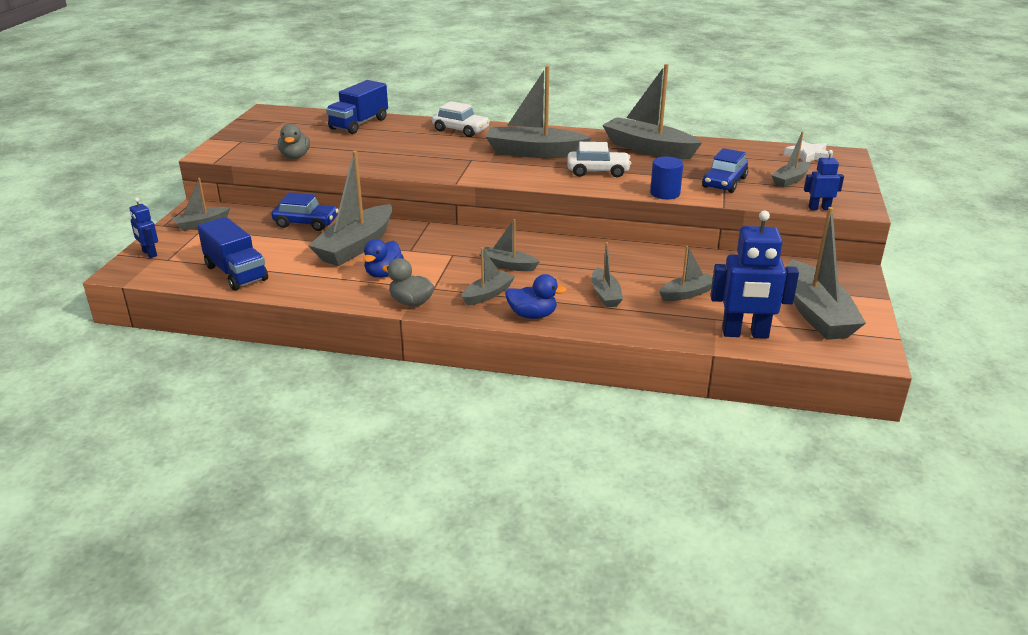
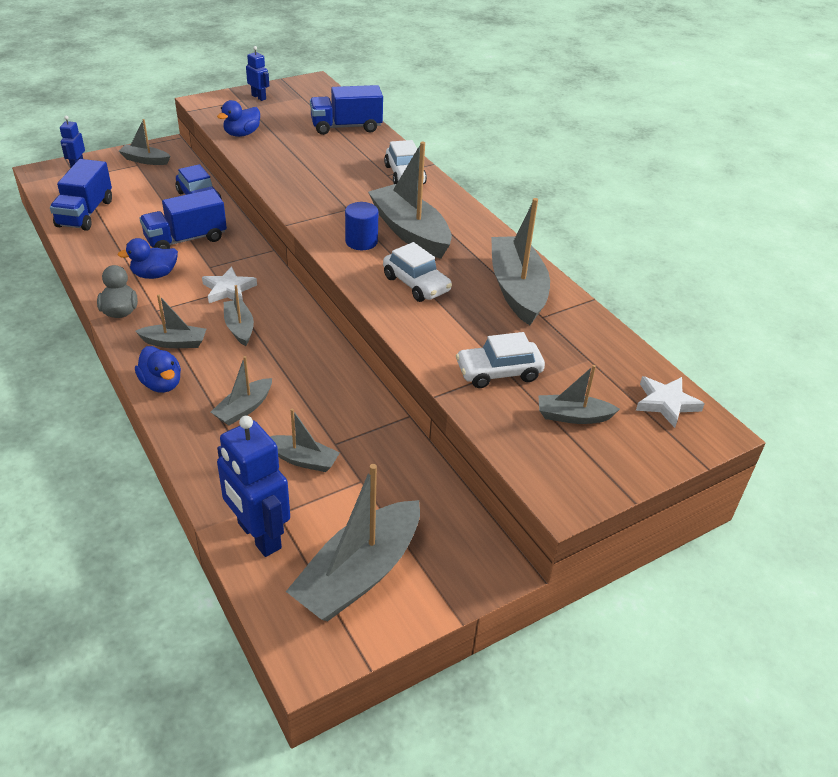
camera: 45 degrees right, 10 degrees up
grey duck [278,124,310,159] -> blue duck [217,100,260,137]
grey boat [308,151,392,266] -> blue truck [139,189,227,249]
blue cylinder [650,157,683,199] -> blue cylinder moved to [345,202,378,250]
blue car [702,148,748,193] -> white car [456,332,545,388]
blue robot [804,150,844,210] -> blue robot moved to [246,46,269,101]
none -> white star [202,266,257,303]

